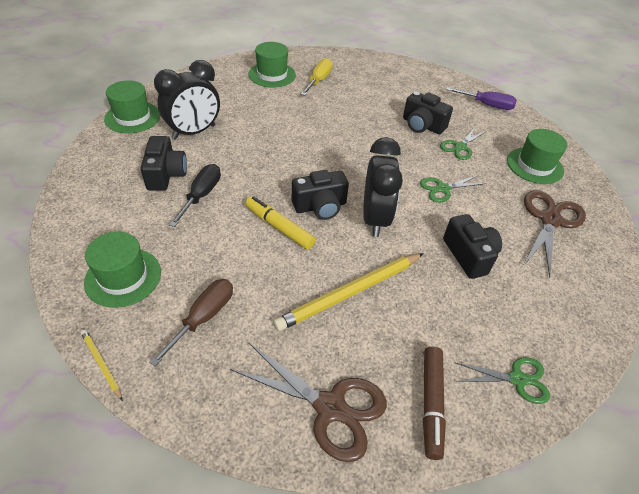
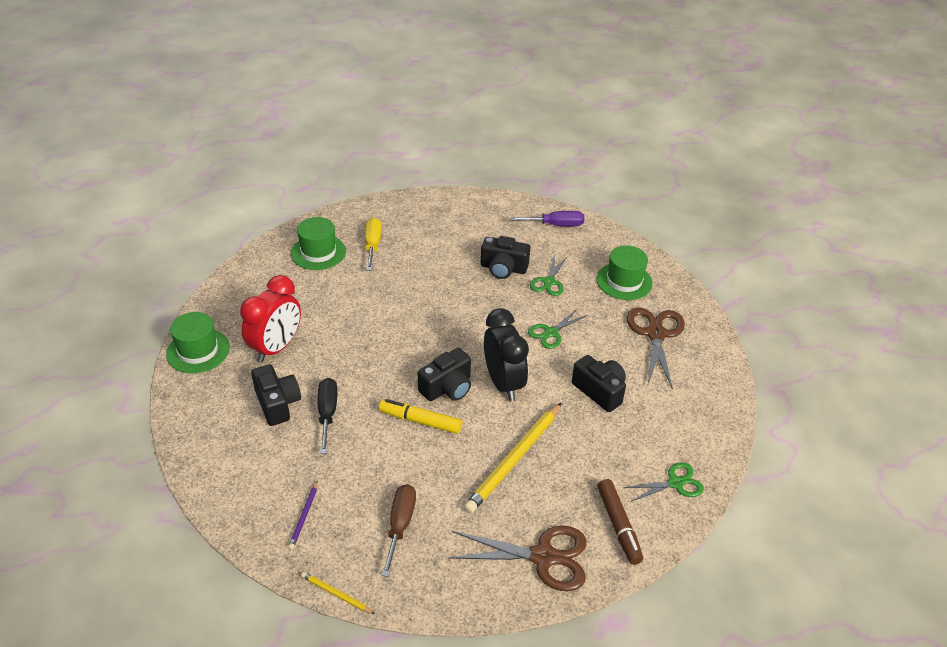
camera: 20 degrees left, 5 degrees down
green hat [84,232,161,308] -> purple pencil [288,481,318,550]
black clock [154,60,220,140] -> red clock [240,275,301,363]

